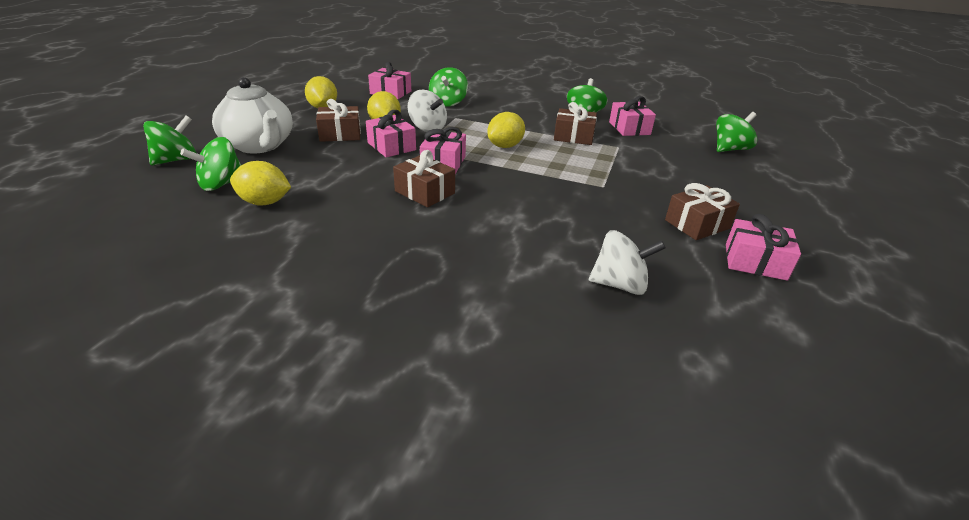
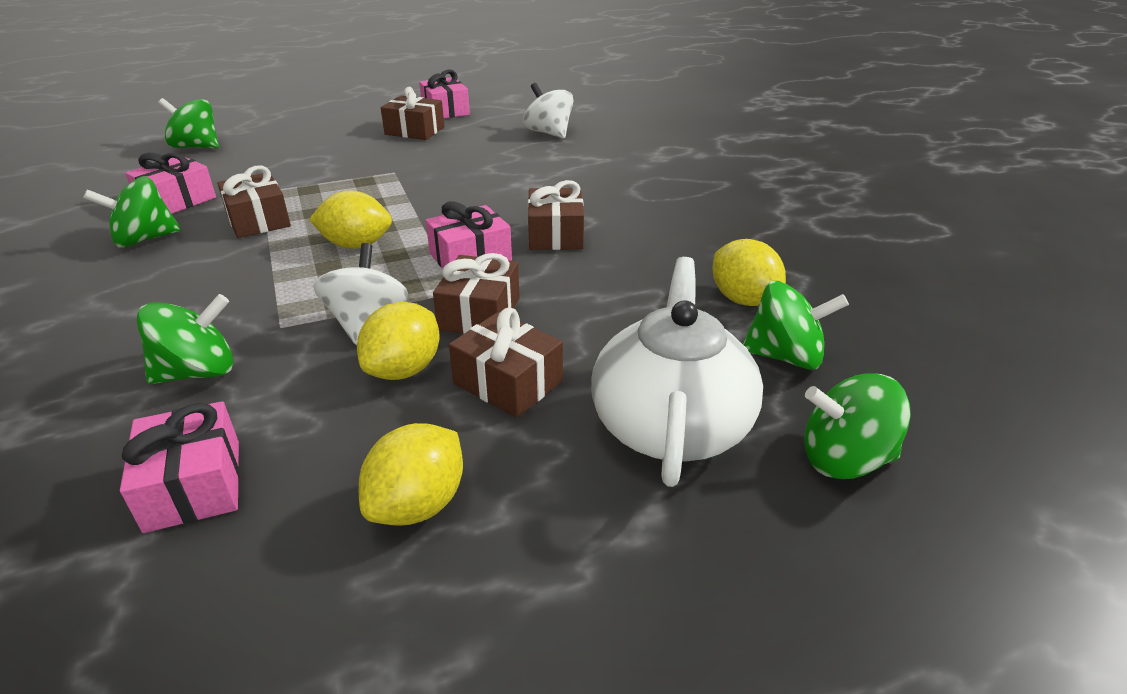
camera: 130 degrees left, 0 degrees up
pink gift [366,110,416,157] -> brown gift [433,253,520,334]

